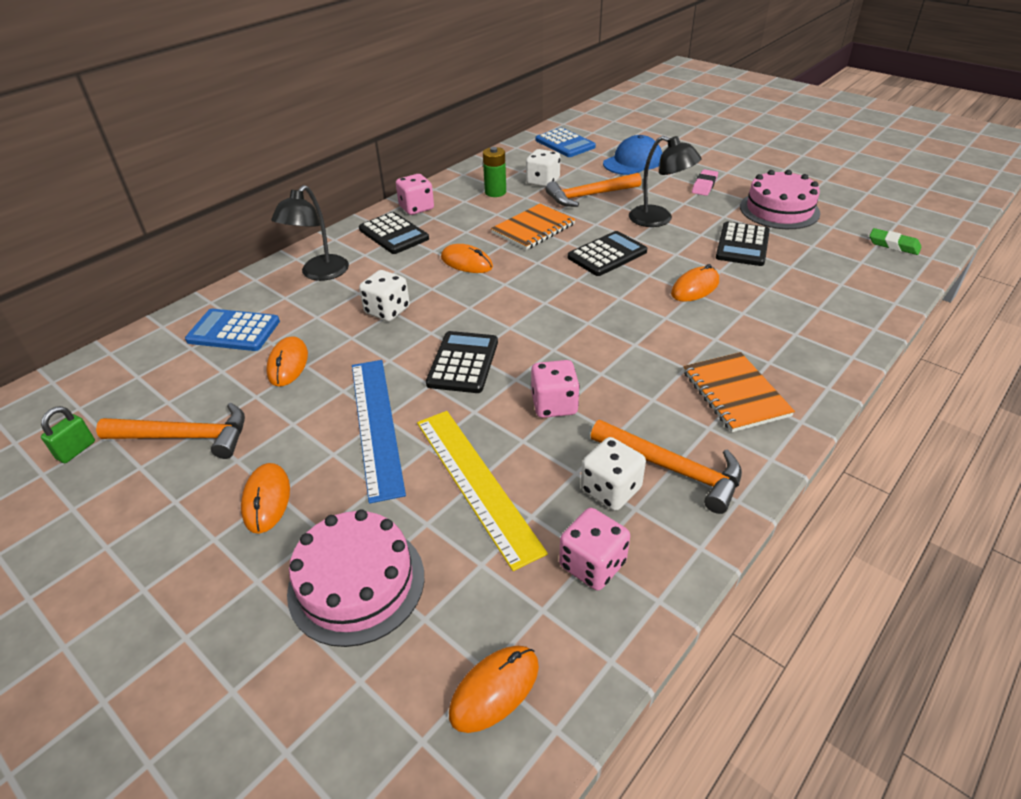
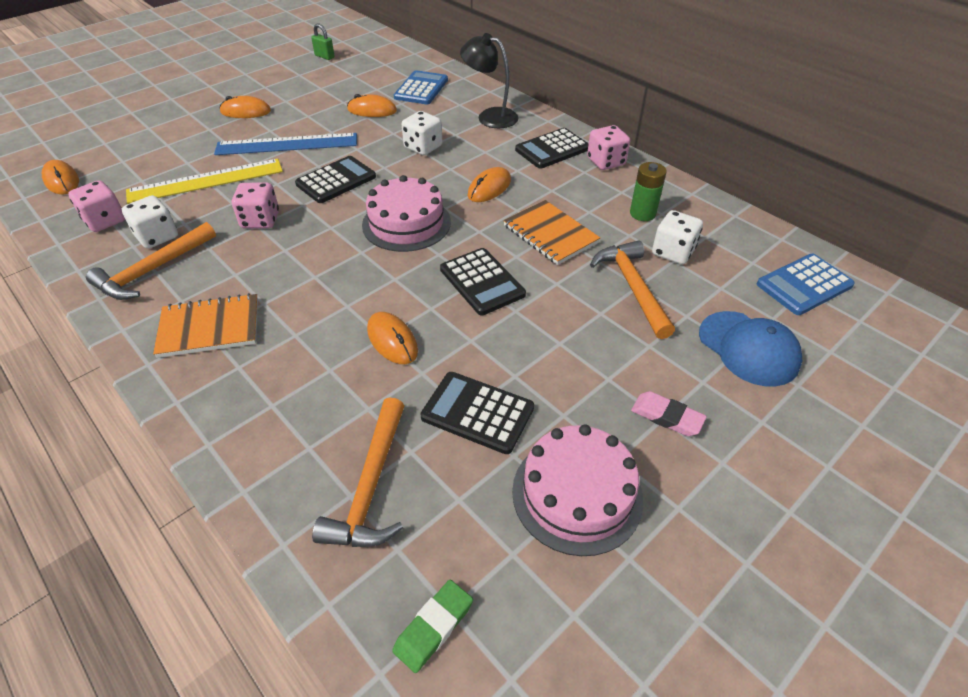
camera: 95 degrees right, 5 degrees up
orange hammer [96,403,245,459] -> orange hammer moved to [312,397,404,547]
pink cake [287,509,424,647] -> pink cake moved to [362,175,451,252]
black calculator [426,331,498,393] -> black calculator turned 60 degrees counterclockwise [295,156,376,203]
black lamp [629,136,702,227] -> none

